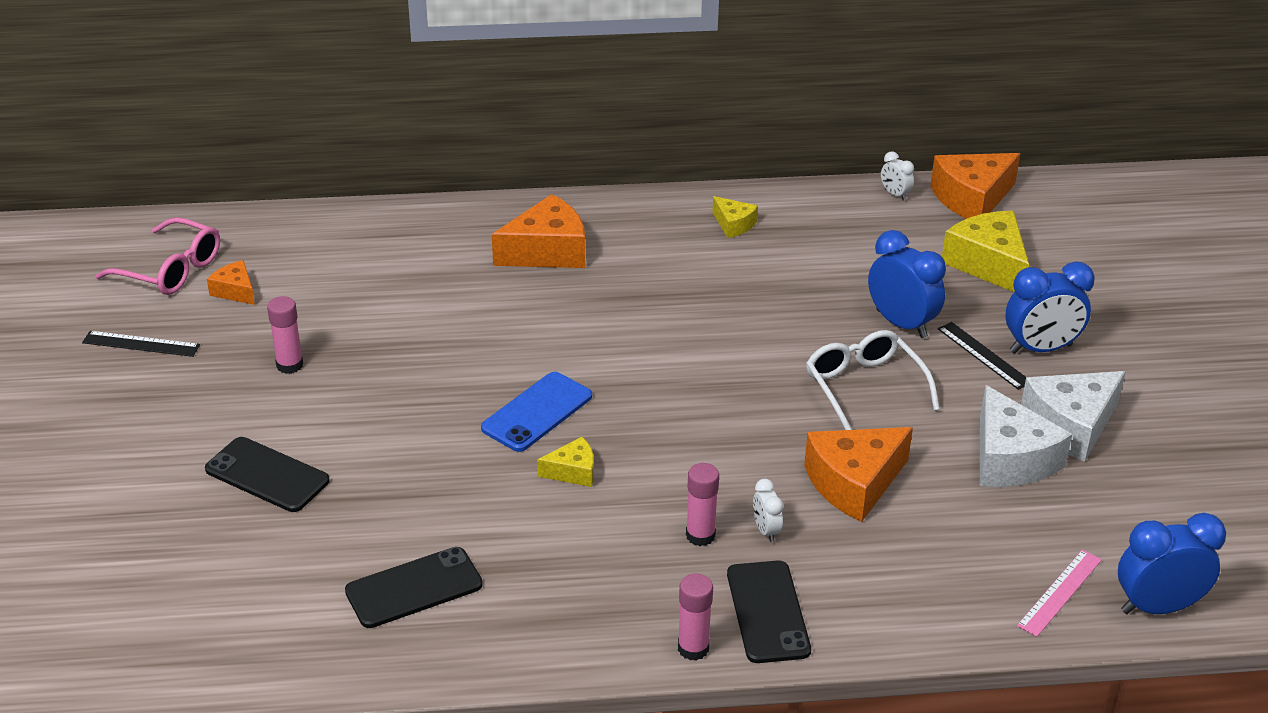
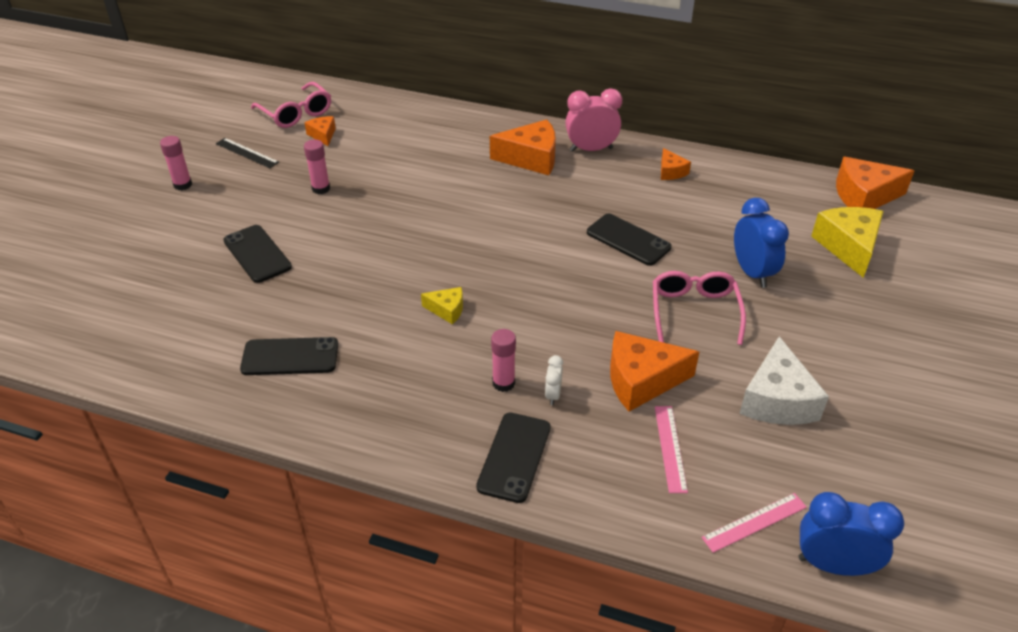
camera: 25 degrees right, 5 degrees up
blue phone [481,372,592,452] -> none
pink glue stick [678,573,713,661] -> pink glue stick moved to [160,136,192,190]
yellow cheese [712,196,758,238] -> orange cheese [661,148,691,180]
white glasses [806,330,940,430] -> pink glasses [653,271,746,345]
white clock [881,151,914,201] -> none
black ruler [938,322,1026,390] -> none
blue clock [1005,262,1095,354] -> none
white cheese [1021,371,1126,462] -> none
none -> pink clock [565,88,622,152]
none -> black phone [587,214,672,266]
none -> pink ruler [655,406,688,493]

